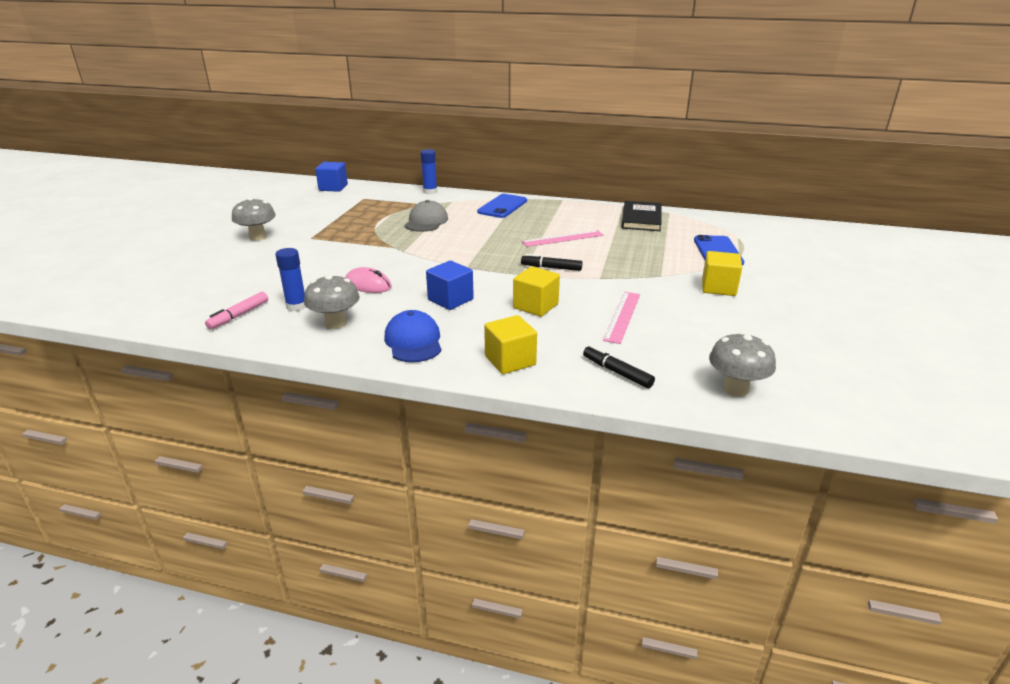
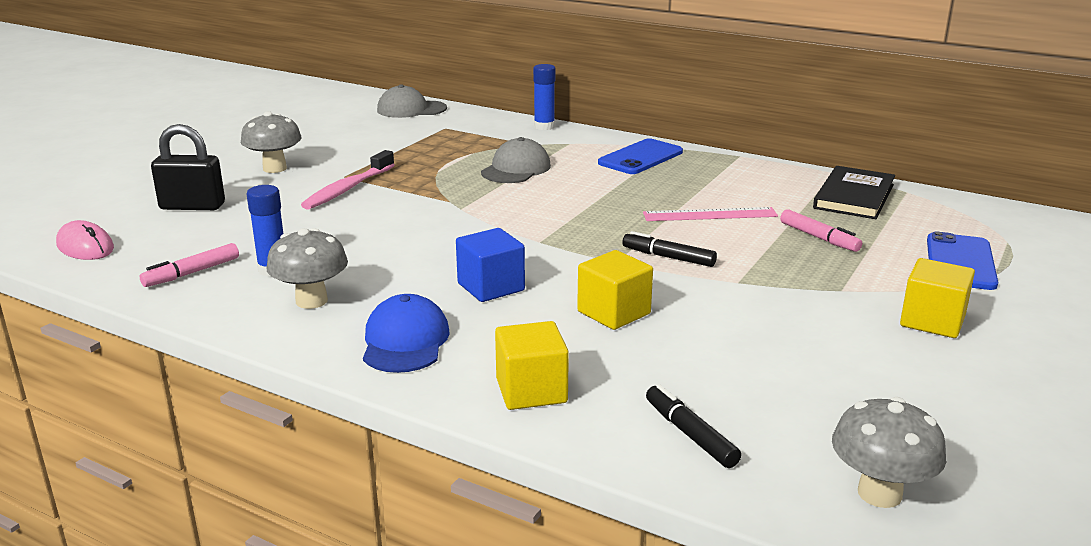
camera: 15 degrees right, 5 degrees down
blue cube [315,162,348,192] -> grey cap [377,84,447,118]
pink mouse [345,267,392,293] -> pink mouse moved to [56,220,114,260]
pink ruler [603,292,640,344] -> none
none -> black padlock [151,124,225,210]
none -> pink toothbrush [301,150,394,210]
none -> pink marker [780,209,862,252]

